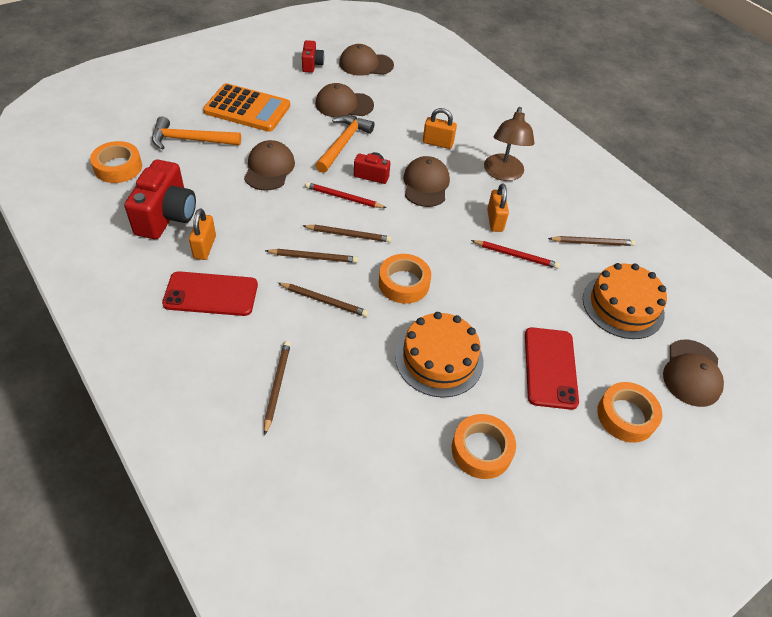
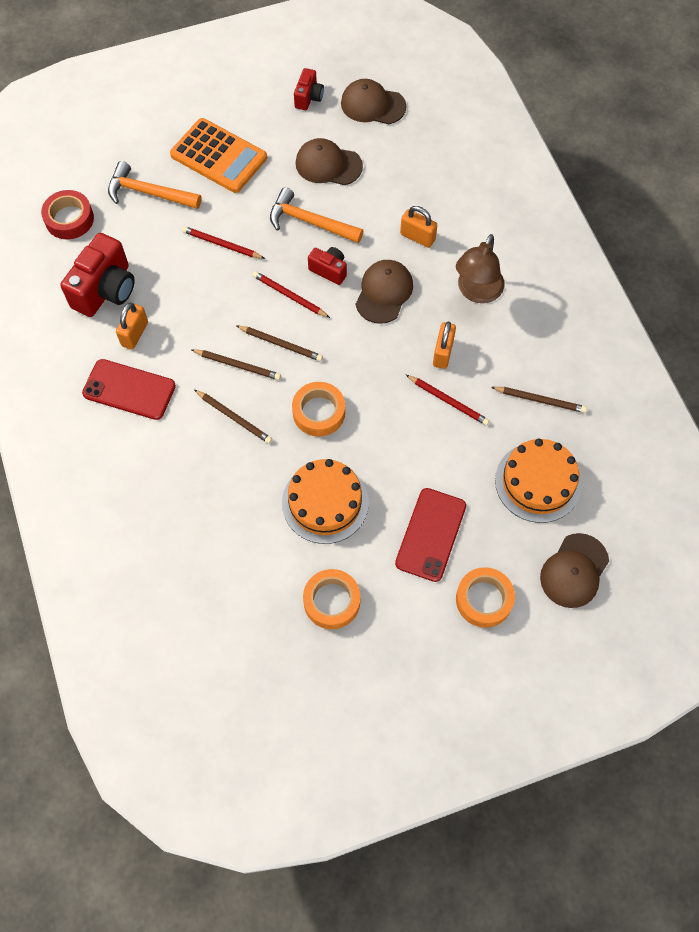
camera: 20 degrees right, 15 degrees up
orange tape [90,141,142,183] -> red tape [41,190,94,239]
brown cap [244,140,295,191] -> red pencil [182,226,265,259]
brown pencil [264,341,291,436] -> none
orange hammer [315,115,374,173] -> orange hammer turned 105 degrees counterclockwise [270,187,363,243]

